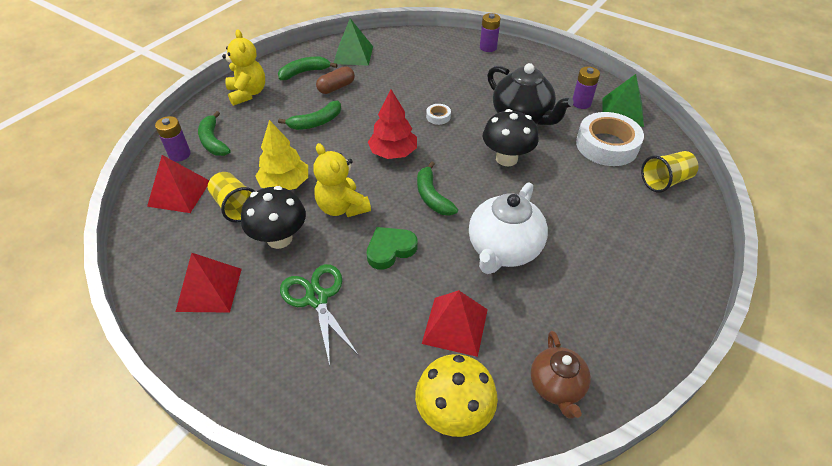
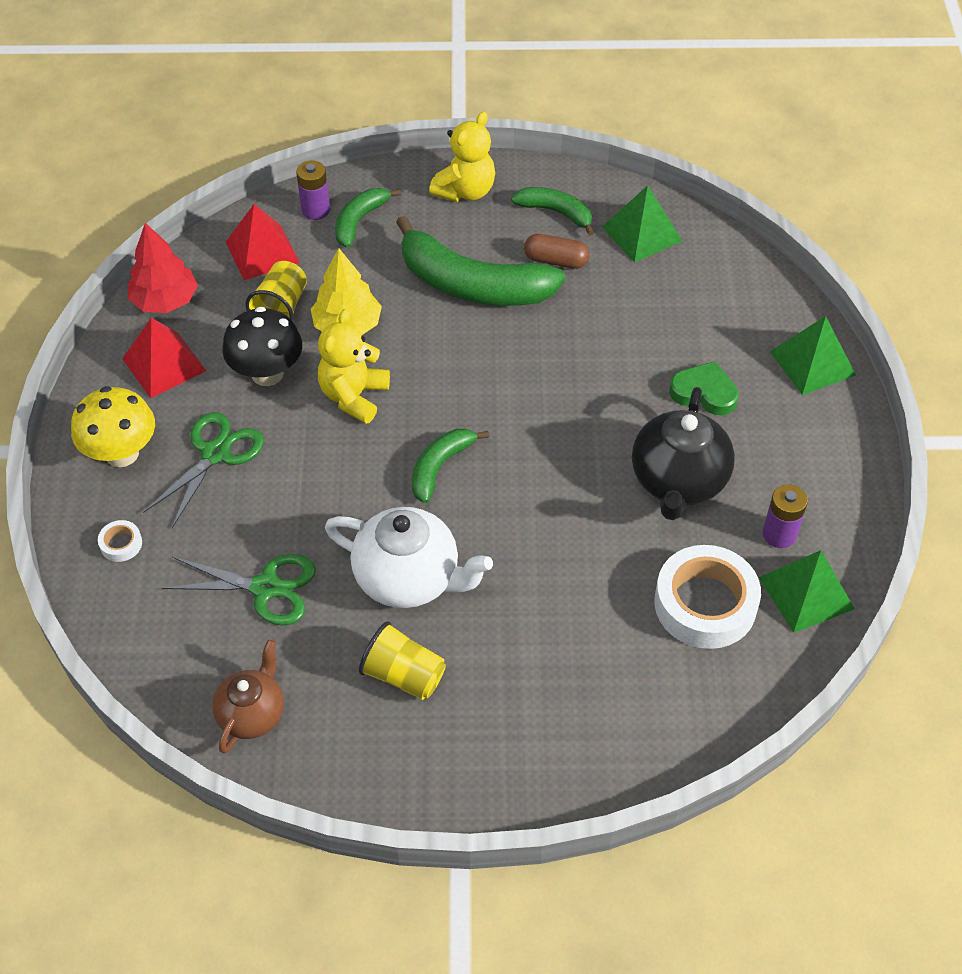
camera: 55 degrees right, 5 degrees up
green banana [278,100,341,130] -> green banana [396,216,565,306], size x1.91
green heart [367,227,417,270] -> green heart moved to [669,361,739,415]
red tree [368,89,417,159] -> red tree moved to [127,223,198,313]
yellow mushroom [415,354,498,437] -> yellow mushroom moved to [71,386,155,467]
red pyramid [422,290,488,357] -> green scissors [162,554,316,625]
white tape [426,104,451,125] -> white tape moved to [98,520,142,562]
white teapot [469,182,548,274] -> white teapot turned 150 degrees counterclockwise [325,507,493,608]
purple battery [480,13,501,52] -> green pyramid [770,316,856,395]
black mushroom [483,109,538,166] -> none
brown teapot [531,331,591,419] -> brown teapot turned 150 degrees clockwise [212,640,284,754]
yellow cup [641,151,698,193] -> yellow cup moved to [359,621,446,700]

